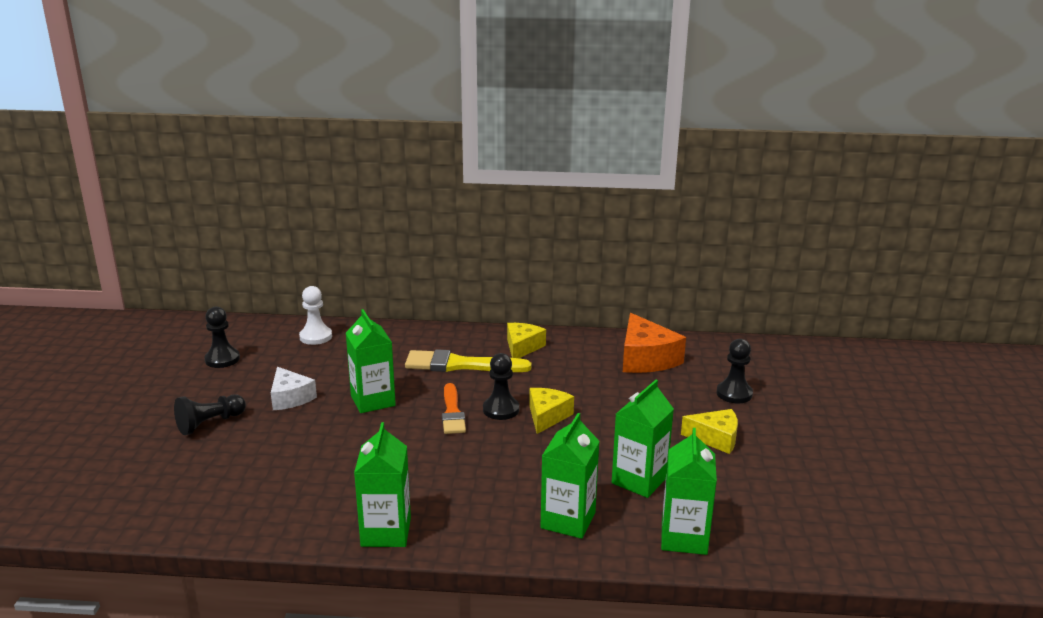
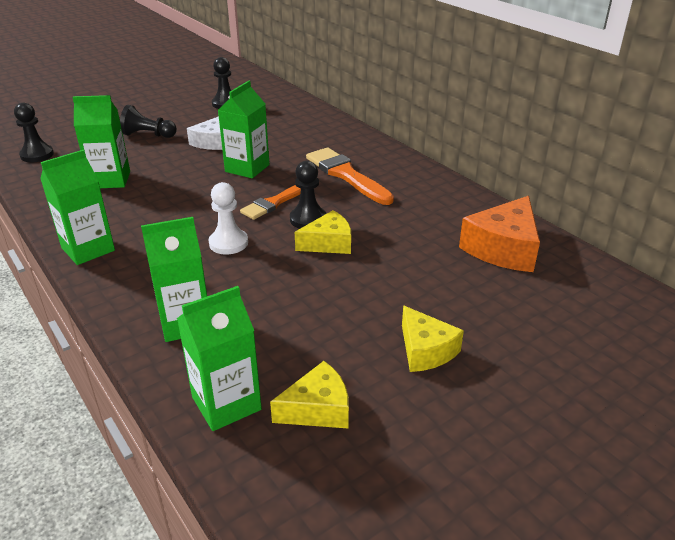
camera: 50 degrees right, 10 degrees up
white pawn [299,286,332,345] -> white pawn moved to [209,182,248,254]
yellow brush [405,349,531,372] -> orange brush [306,147,394,205]
yellow cheese [507,323,546,358] -> yellow cheese moved to [270,361,349,428]
green carton [612,380,674,498] -> green carton moved to [72,95,130,188]
black pawn [716,339,753,403] -> black pawn moved to [14,103,54,162]

